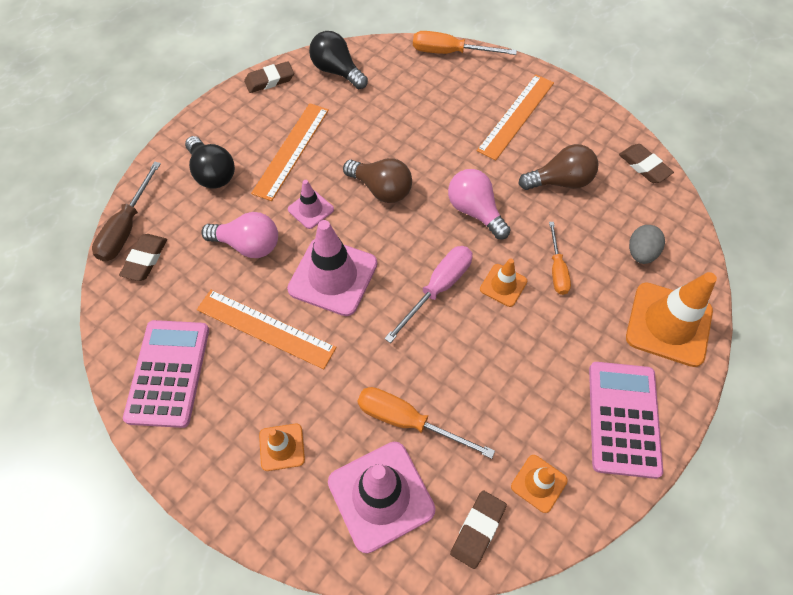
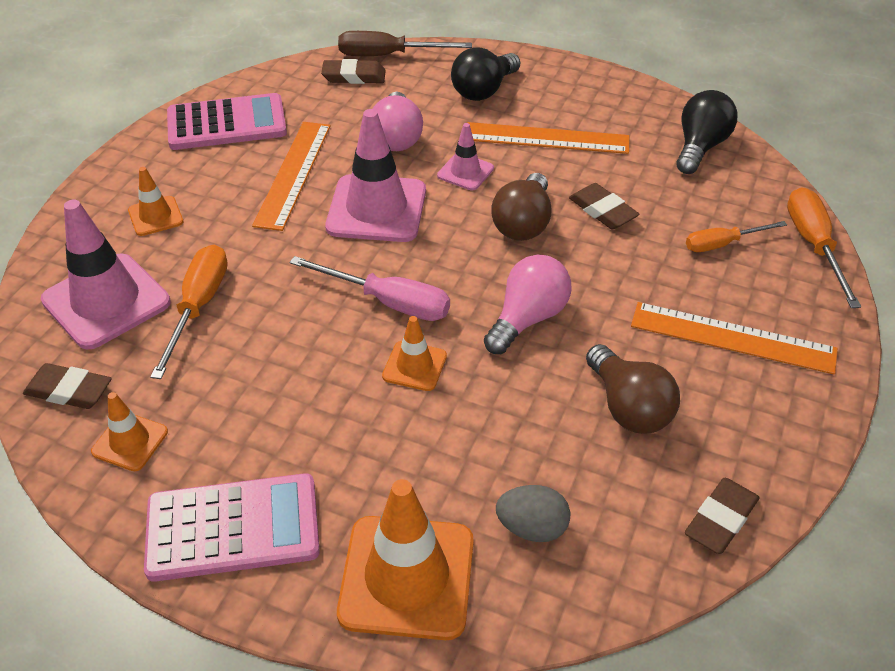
camera: 75 degrees right, 15 degrees down
brown eraser [244,61,294,93] -> brown eraser moved to [569,183,640,229]
orange screwdriver [549,222,571,295] -> orange screwdriver moved to [686,221,787,252]

